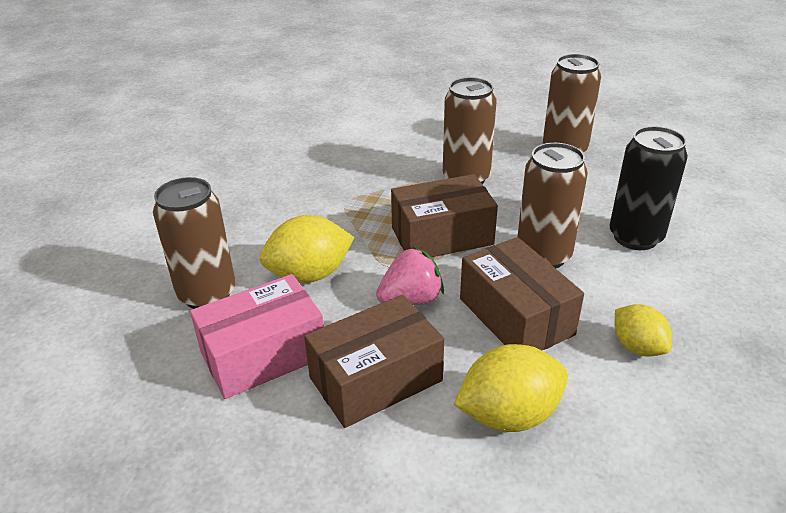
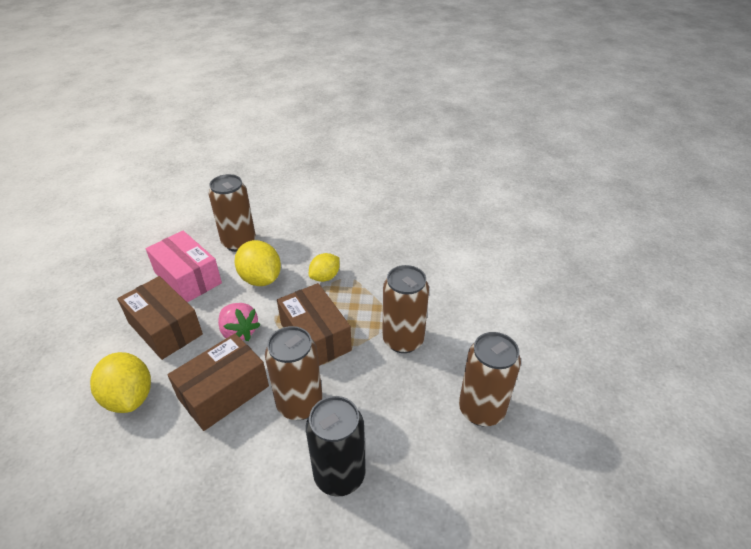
camera: 75 degrees right, 5 degrees up
yellow lemon [614,304,672,356] -> yellow lemon moved to [309,253,340,282]

